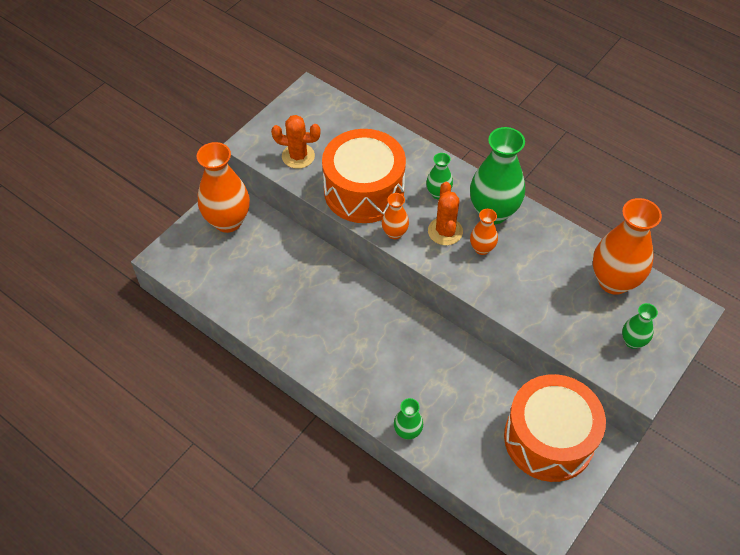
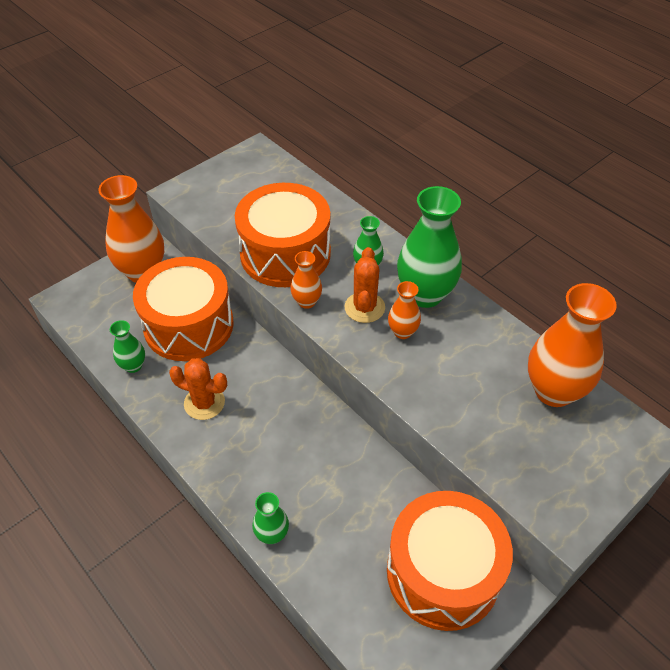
camera: 10 degrees right, 5 degrees down
orange cactus [271,115,321,169] -> orange cactus moved to [169,358,227,420]
green vase [622,303,658,349] -> green vase moved to [110,320,145,373]
none -> orange drum [133,257,234,361]

